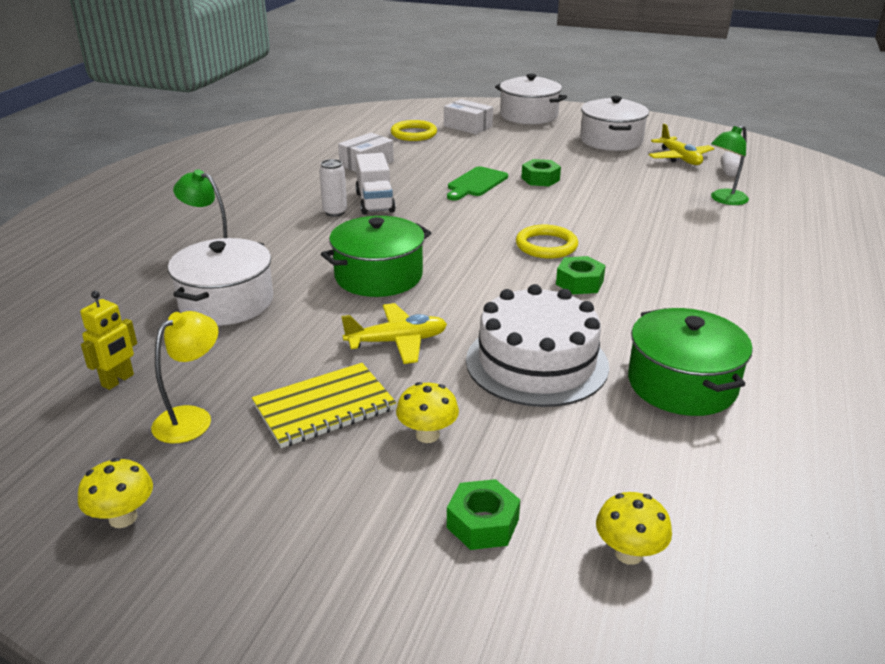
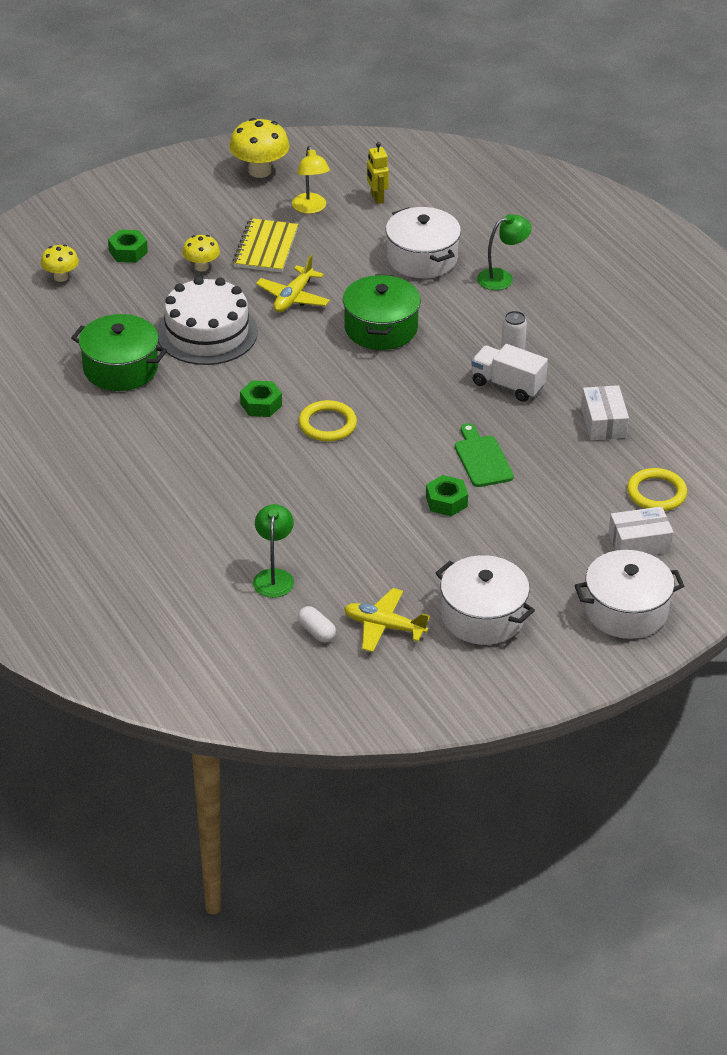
camera: 130 degrees right, 10 degrees up
yellow mushroom [78,458,153,528] -> yellow mushroom [229,118,289,178], size x1.67

